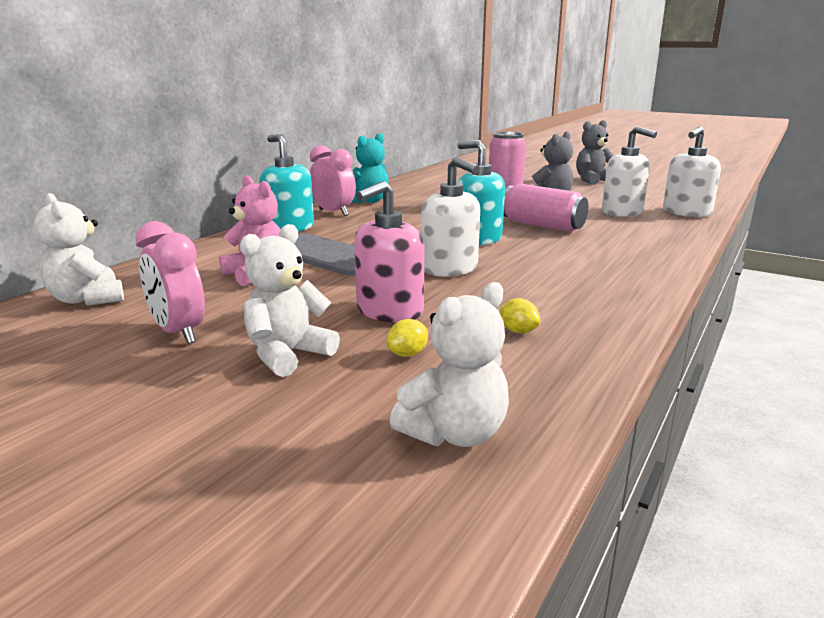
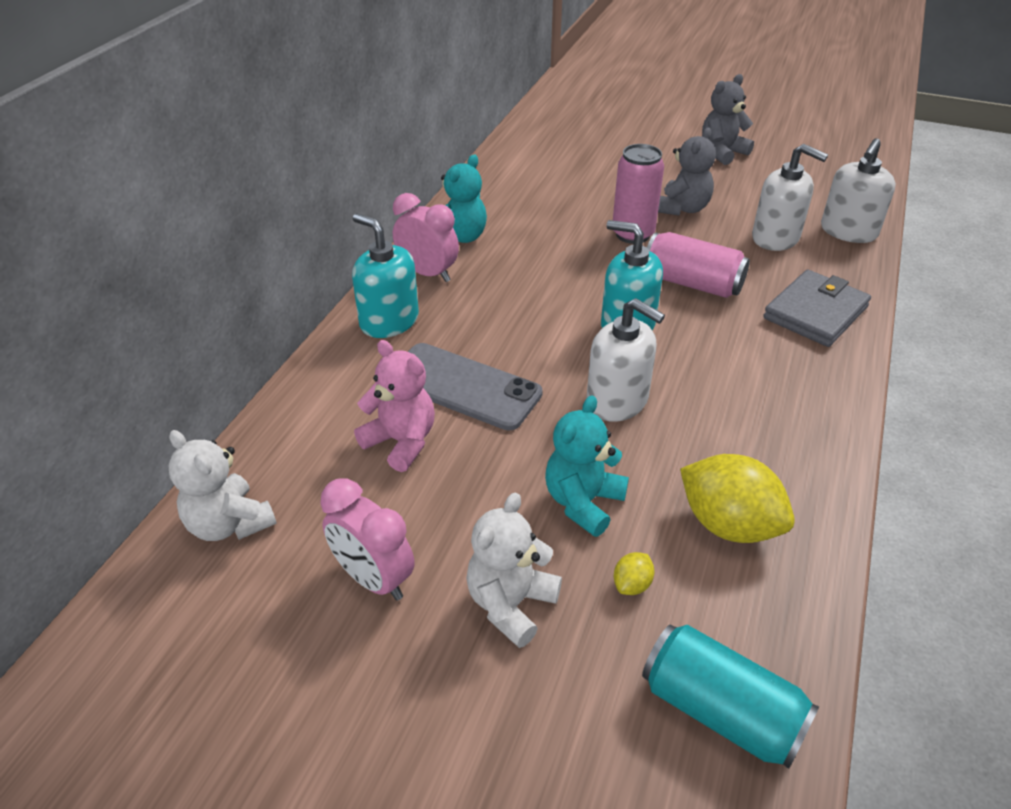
camera: 10 degrees left, 20 degrees up
pink soap dispenser [354,181,424,322] -> turquoise teddy bear [545,396,629,537]
white teddy bear [390,282,509,447] -> turquoise can [642,625,819,769]
yellow lemon [500,298,541,333] -> yellow lemon [680,454,795,543], size x2.30
none -> grey wallet [763,270,871,347]

